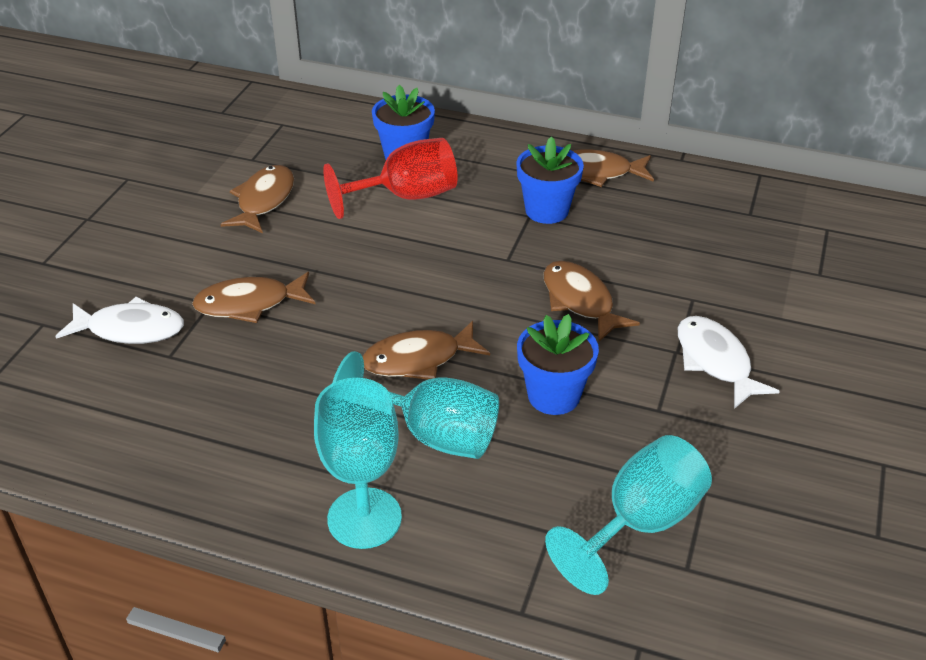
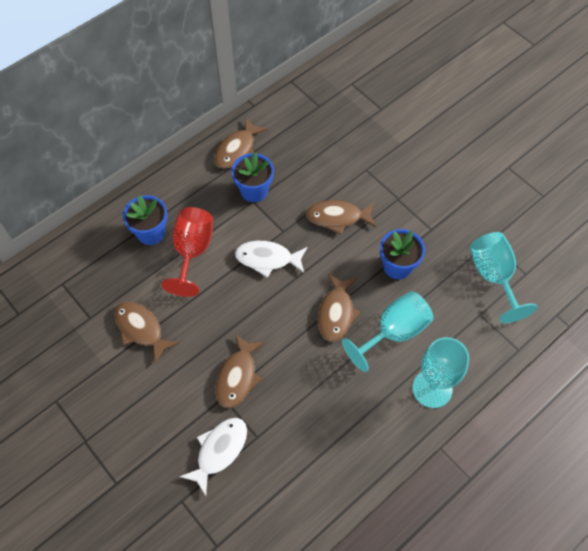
camera: 60 degrees left, 20 degrees up
white fish [678,316,780,409] -> white fish moved to [235,241,307,278]

